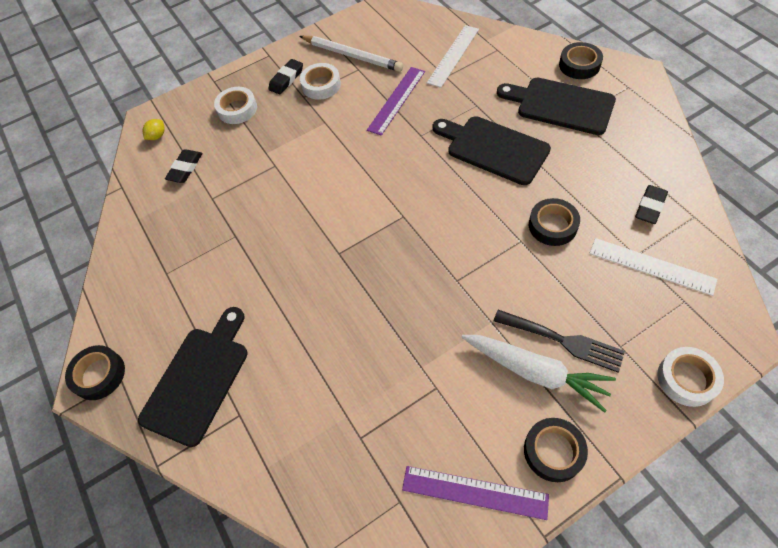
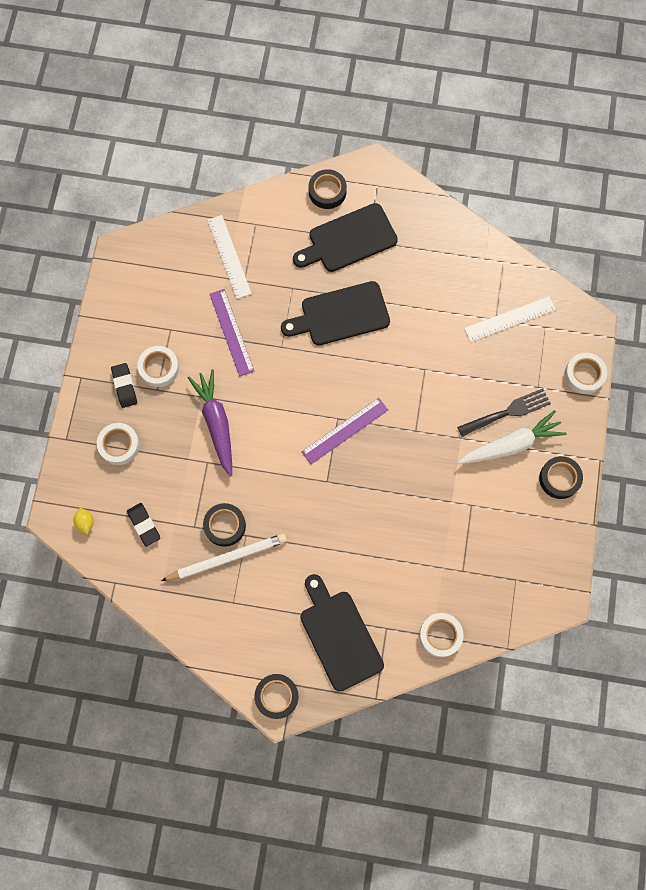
camera: 55 degrees left, 15 degrees up
white pencil [300,35,403,72] -> white pencil moved to [161,534,287,581]
purple ruler [402,466,549,520] -> purple ruler moved to [301,398,388,464]
black tape [529,198,580,246] -> black tape moved to [203,503,246,547]
black eraser [635,185,668,224] -> none
none -> purple carrot [188,369,232,477]
none -> white tape [419,613,463,657]

